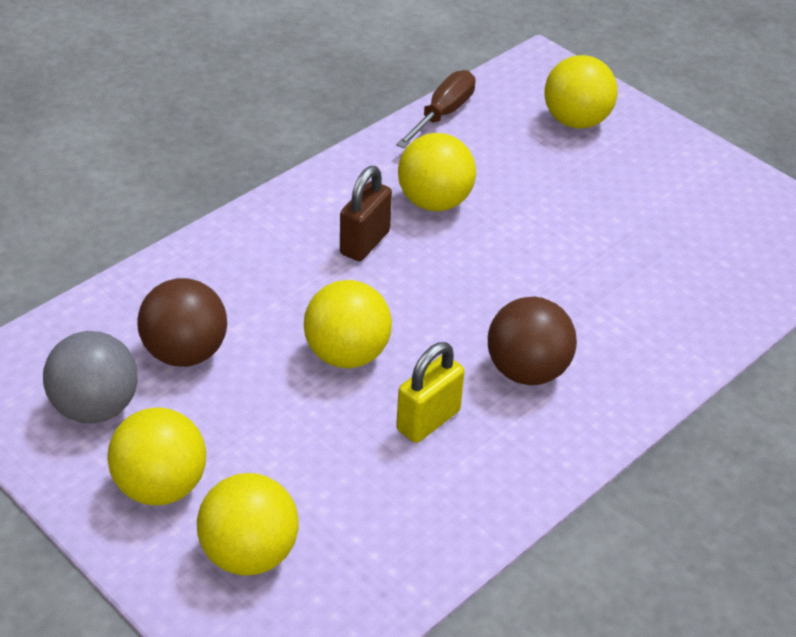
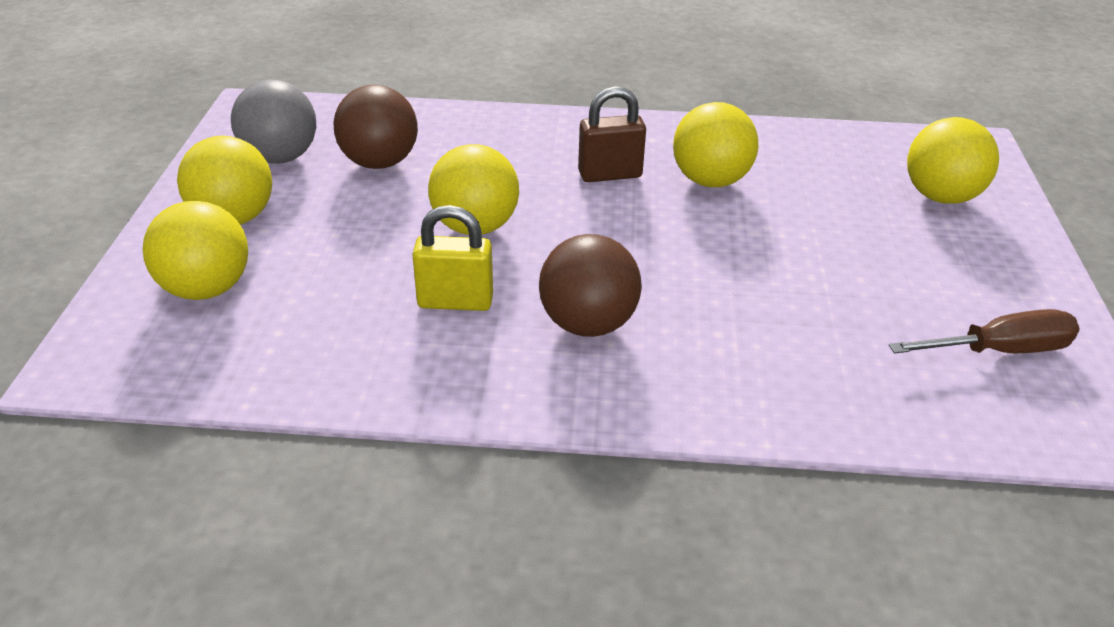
camera: 50 degrees right, 5 degrees down
brown screwdriver [396,70,476,148] -> brown screwdriver moved to [889,309,1080,354]

